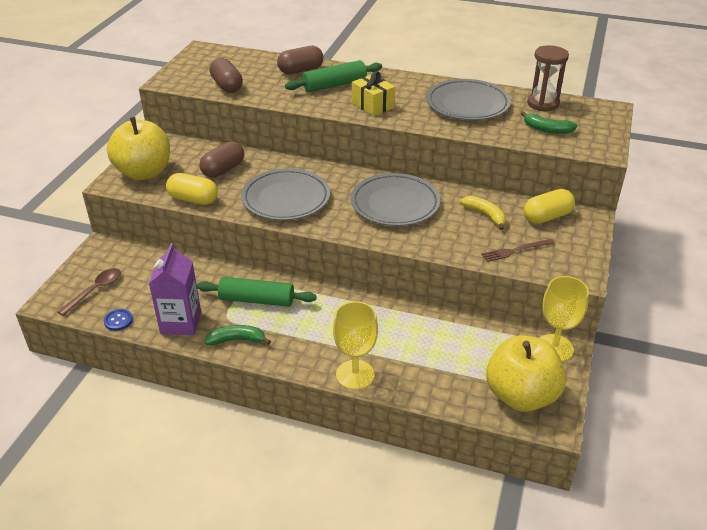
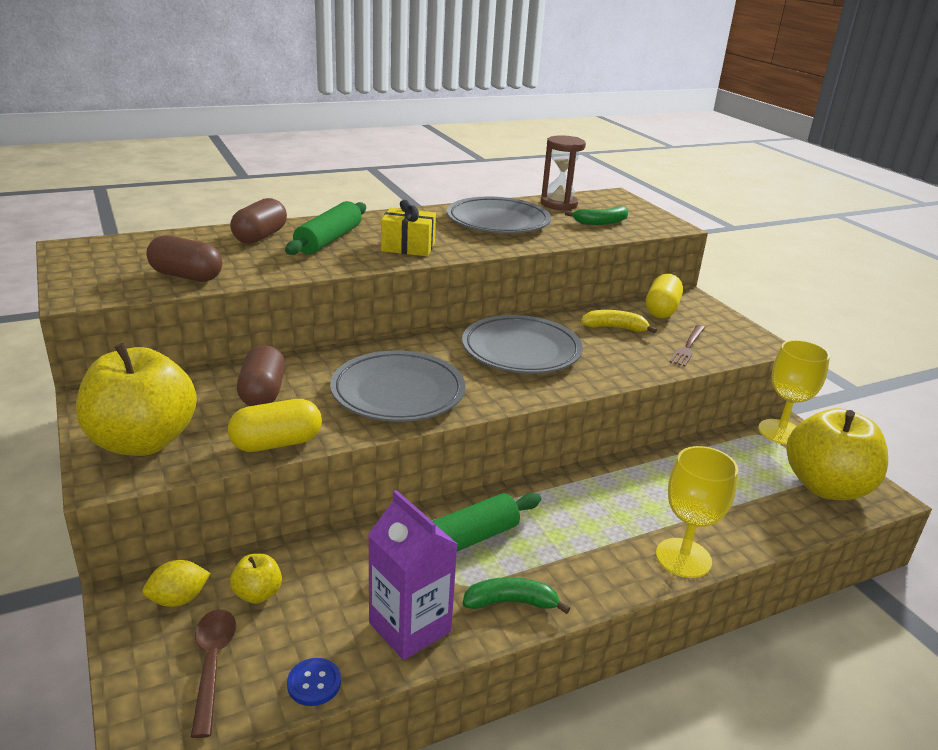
camera: 45 degrees left, 10 degrees down
green banana [205,325,271,345] -> green banana turned 45 degrees clockwise [462,577,570,614]
none -> yellow lemon [142,560,210,607]
none -> yellow apple [230,554,282,604]

